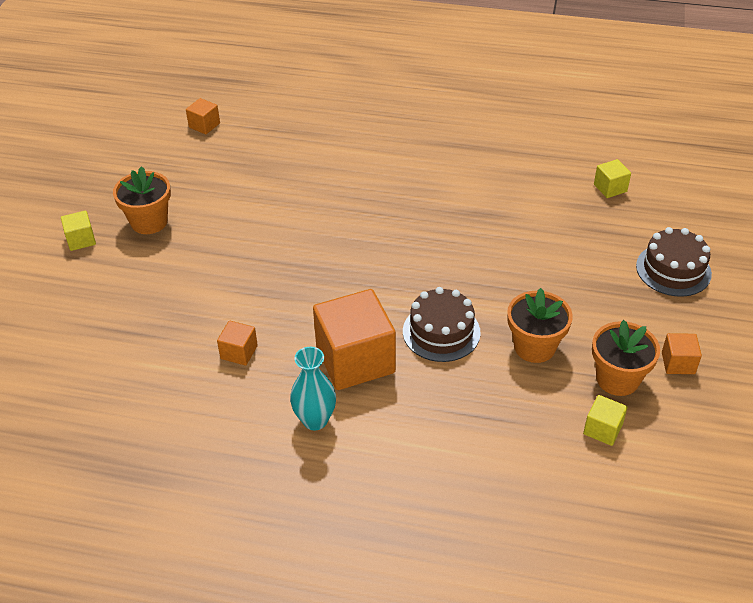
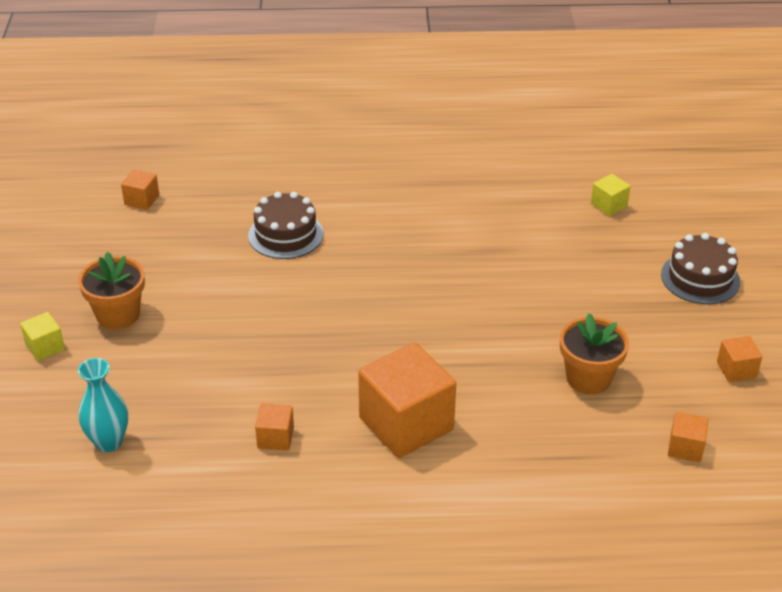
camera: 15 degrees left, 5 degrees down
turquoise vase [290,347,336,431] -> turquoise vase moved to [78,358,128,452]
brown cake [403,287,481,362] -> brown cake moved to [248,192,323,259]
yellow cube [583,395,627,446] -> orange cube [668,412,708,462]
orange flower pot [592,320,660,396] -> none

